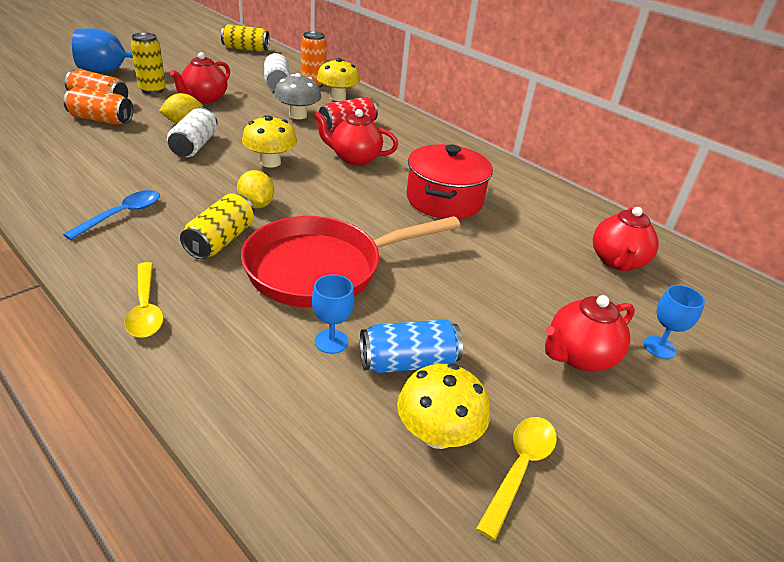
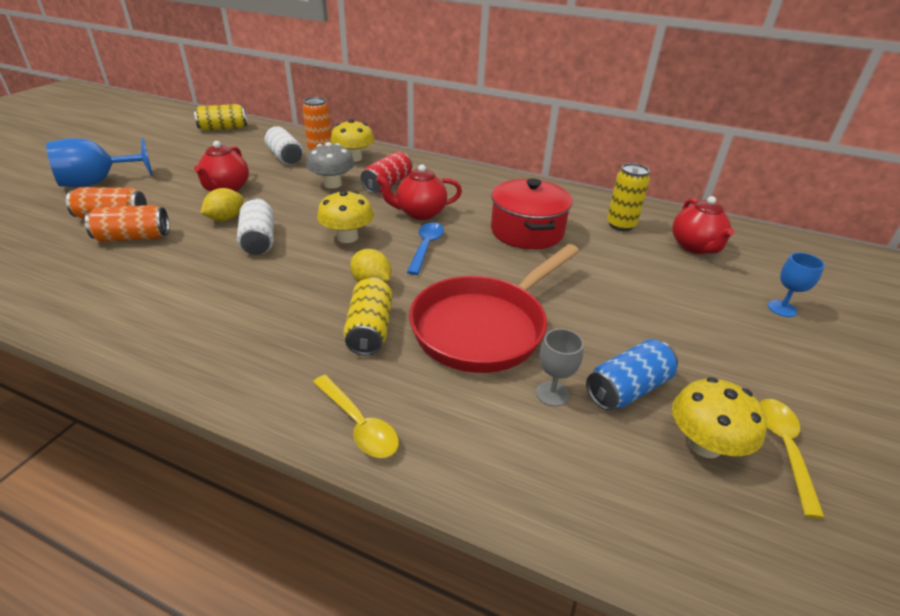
camera: 20 degrees left, 0 degrees up
blue spoon [63,190,160,240] -> blue spoon moved to [407,222,444,275]
yellow can [131,32,166,94] -> yellow can moved to [607,163,650,231]
blue goblet [312,274,355,354] -> grey goblet [536,329,584,406]
red teapot [545,295,635,371] -> none

